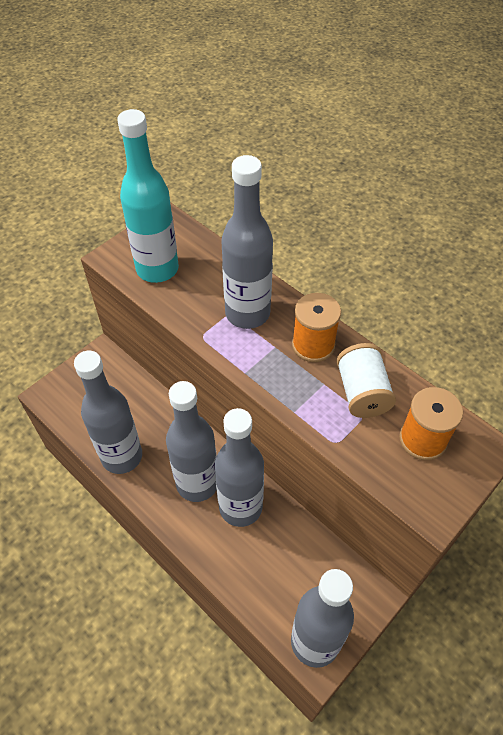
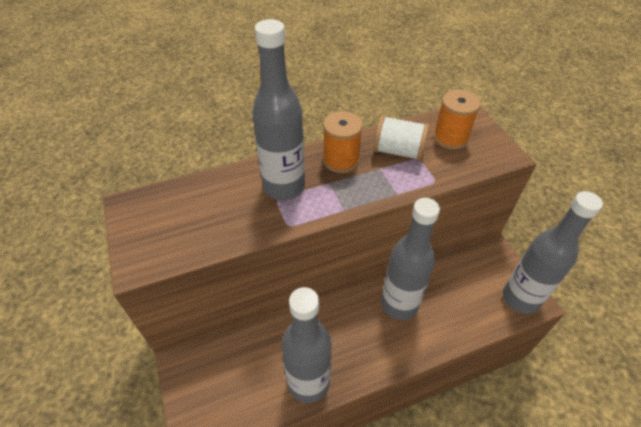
camera: 65 degrees left, 5 degrees down
turquoise bottle [117,109,179,283] -> none
grey bottle [166,381,217,502] -> none

